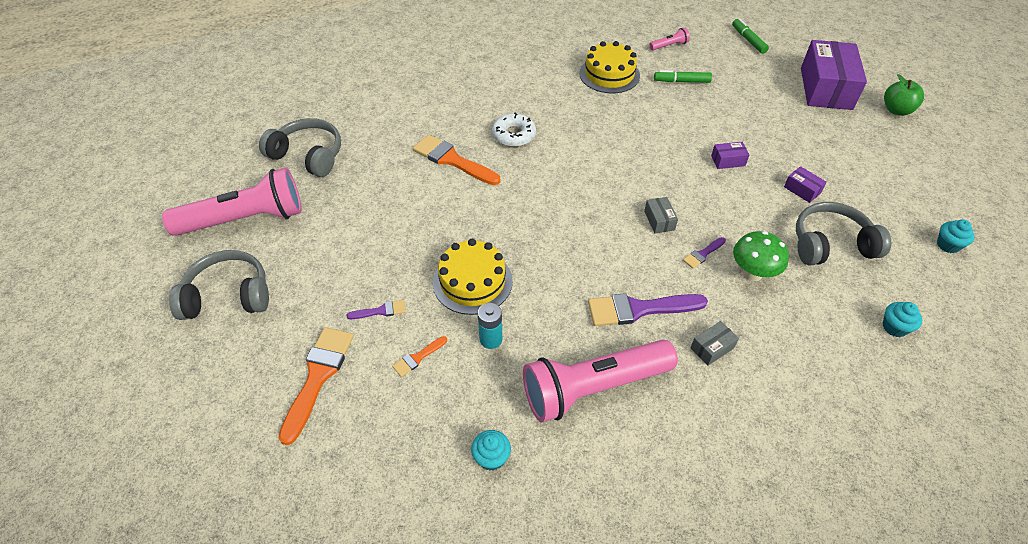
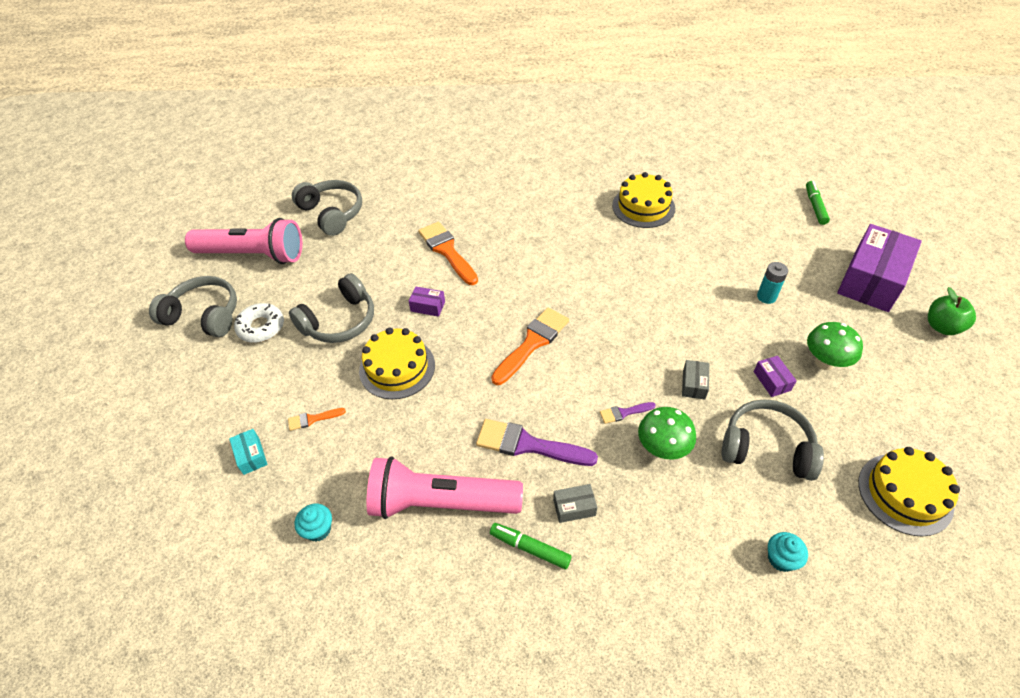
camera: 25 degrees right, 0 degrees up
orange brush [278,327,354,445] -> orange brush moved to [491,307,569,385]
purple brush [347,300,406,319] -> none
turquoise battery [478,303,502,349] -> turquoise battery moved to [757,262,788,304]
white donut [492,113,536,147] -> white donut moved to [234,303,284,343]
grey box [644,197,678,234] -> grey box moved to [682,360,709,400]
pink flashlight [649,28,690,50] -> none
green marker [654,70,712,83] -> green marker moved to [490,523,572,569]
purple box [711,142,749,169] -> purple box moved to [409,286,445,317]
turquoise cupcake [937,219,975,253] -> yellow cake [858,447,960,536]
none -> turquoise box [229,429,268,475]
none -> grey headphones [289,273,374,343]
none -> green mushroom [807,322,863,370]

